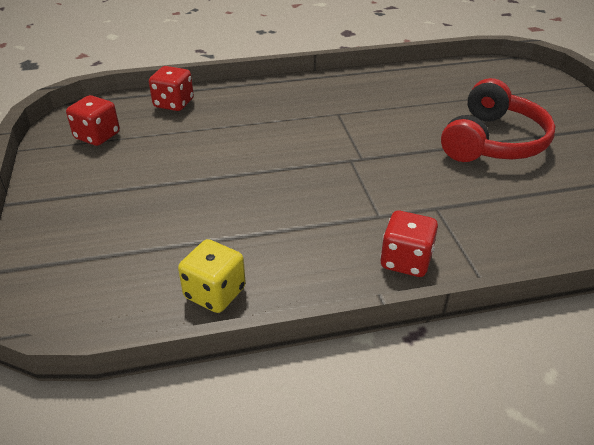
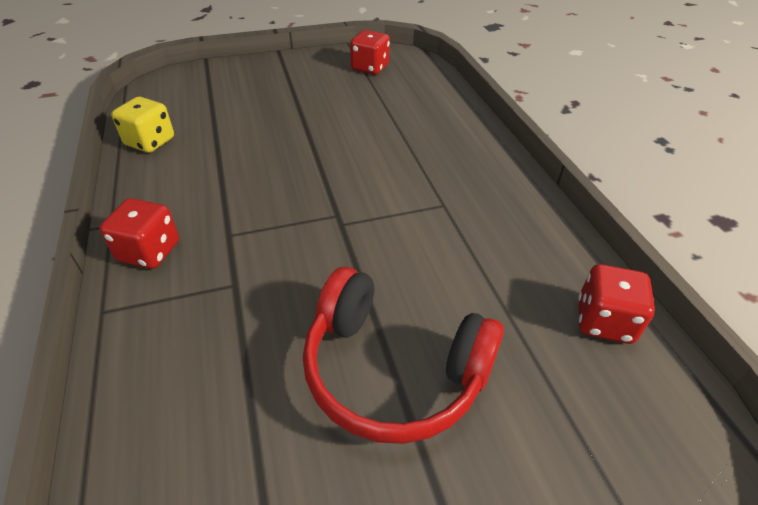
camera: 85 degrees right, 5 degrees up
red dice [149,66,194,111] -> red dice moved to [578,264,655,344]

